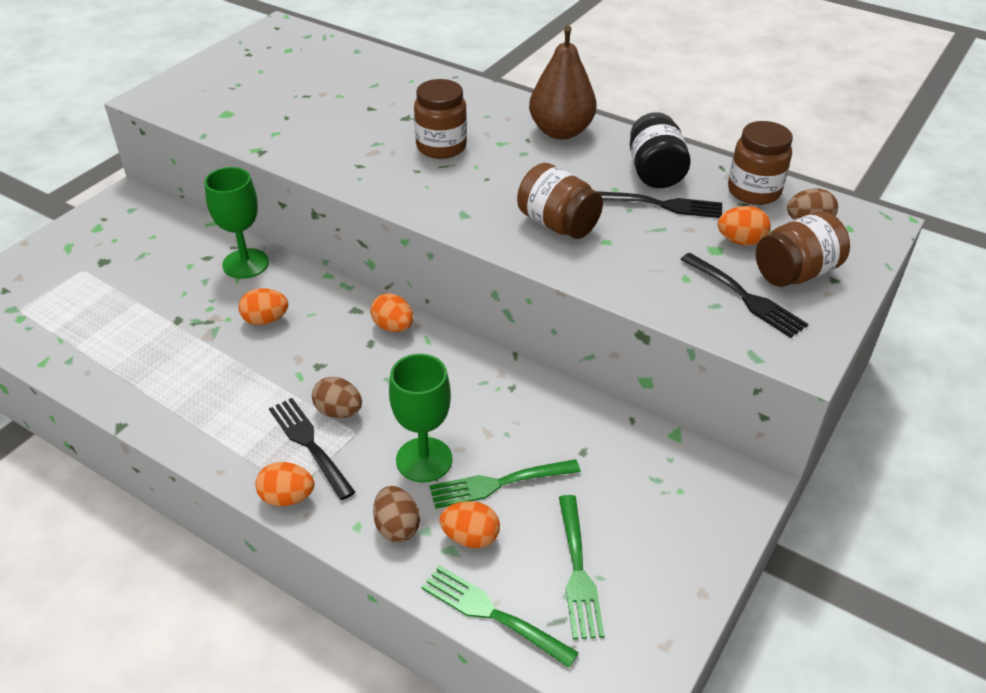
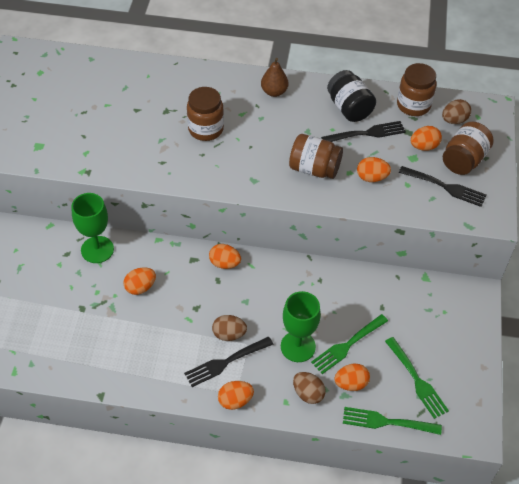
camera: 25 degrees left, 10 degrees up
black fork [269,398,355,500] -> black fork turned 60 degrees counterclockwise [184,337,273,387]
brown pear [529,26,597,139] -> brown pear [261,58,288,97], size x0.60
none -> orange egg [357,157,391,182]

